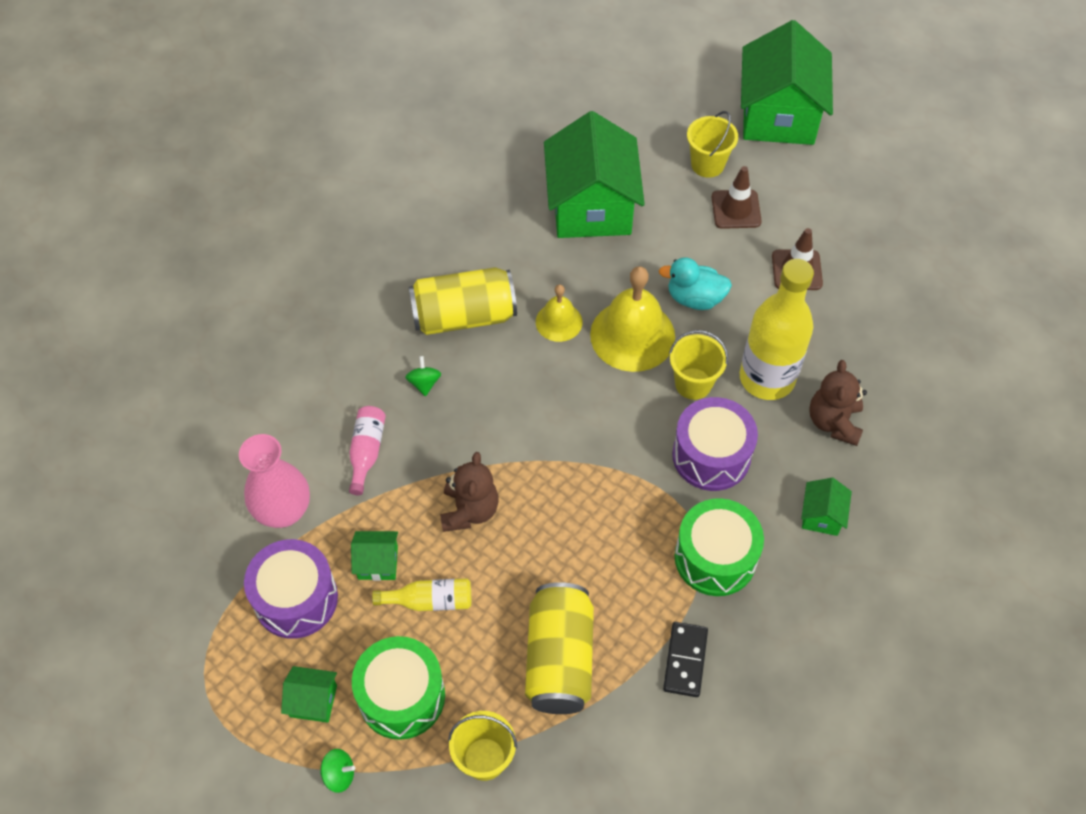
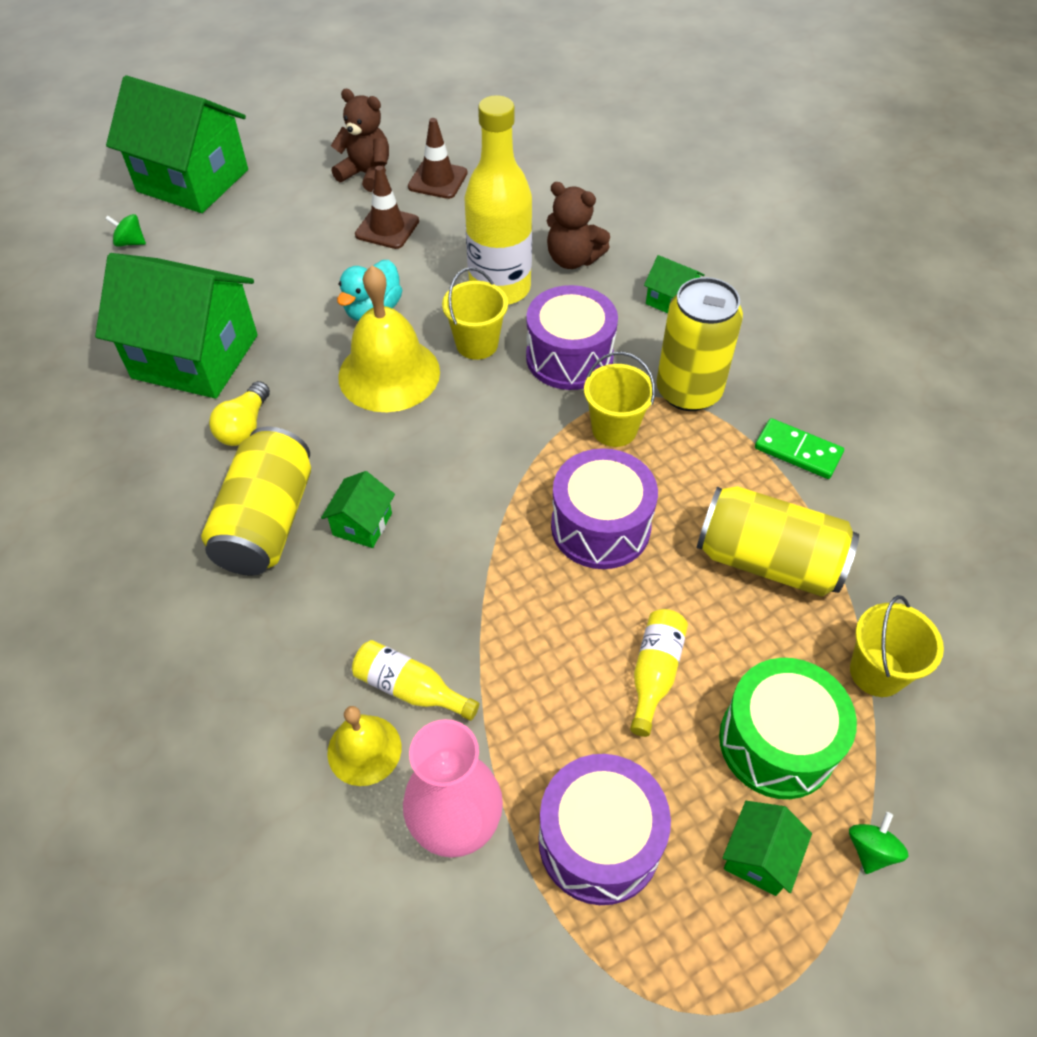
camera: 70 degrees left, 5 degrees down
pink bottle [349,406,386,495] -> yellow bottle [352,640,479,721]
green house [351,531,398,581] -> green house moved to [321,471,395,548]
green spinning top [405,356,441,396] -> green spinning top moved to [105,214,146,247]
brown teddy bear [440,452,499,532] -> brown teddy bear moved to [331,89,389,192]
yellow bell [536,285,582,342] -> yellow bell moved to [327,706,401,786]
black domino [663,622,708,697] -> green domino [755,418,844,479]
green drum [675,498,764,596] -> yellow can [656,277,743,411]
yellow bucket [687,111,738,178] -> yellow bucket moved to [584,352,655,447]
brown traffic cone [711,166,762,229] -> brown traffic cone moved to [408,118,468,199]
none -> yellow light bulb [209,381,270,446]
none -> purple drum [551,448,658,569]

